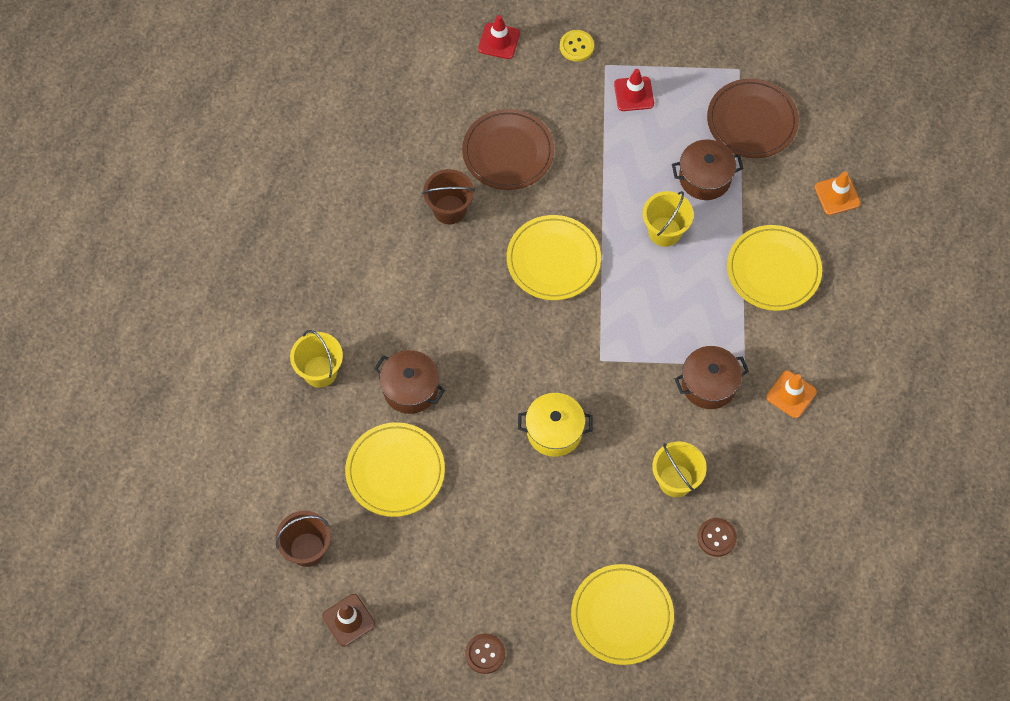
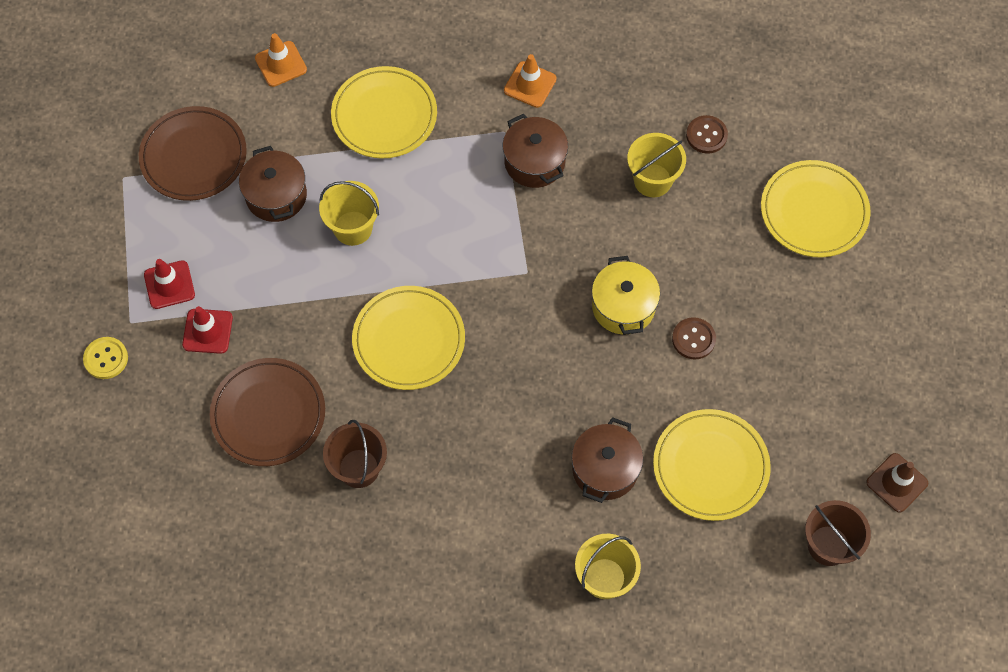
camera: 100 degrees left, 0 degrees up
brown button [465,633,505,674] -> brown button moved to [672,317,716,359]
red traffic cone [478,15,520,59] -> red traffic cone moved to [182,306,233,354]

